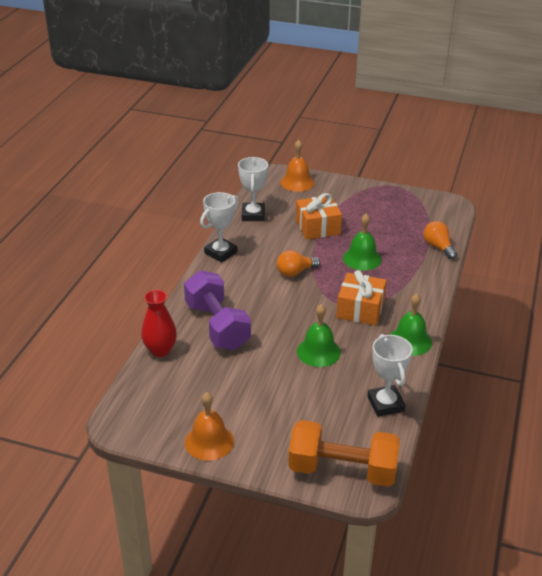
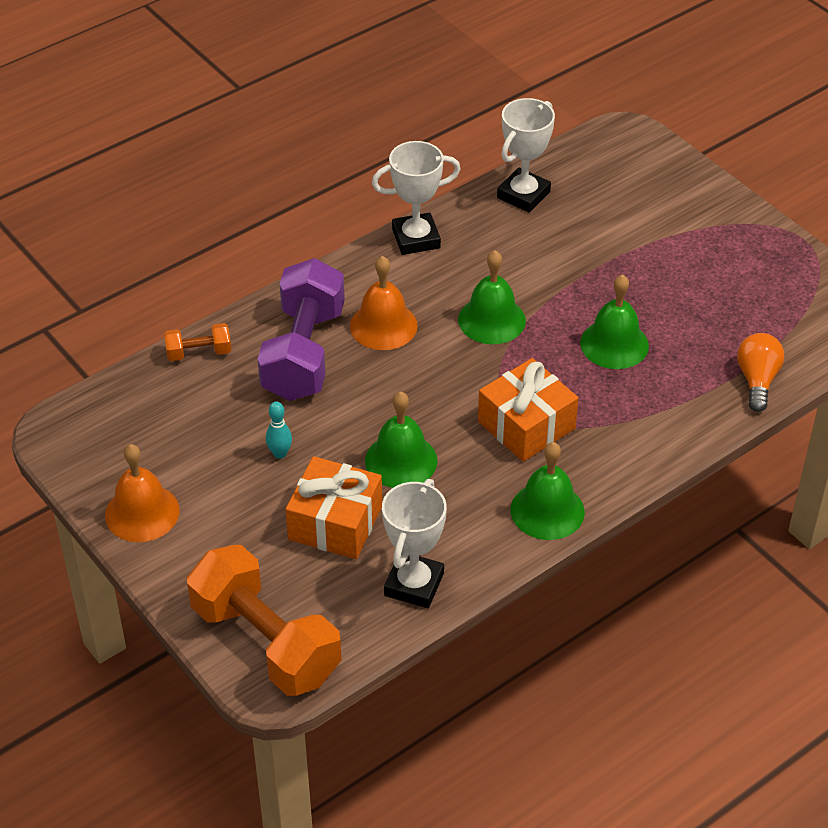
camera: 35 degrees right, 10 degrees up
red vase [141,290,177,357] -> orange dumbbell [164,323,231,361]
orange light bulb [277,250,320,277] -> green bell [458,250,526,344]
orange bell [280,140,315,192] -> orange bell moved to [350,256,418,350]
orange gift [296,193,342,240] -> orange gift moved to [286,456,382,559]
none -> turquoise bowling pin [266,402,292,459]

